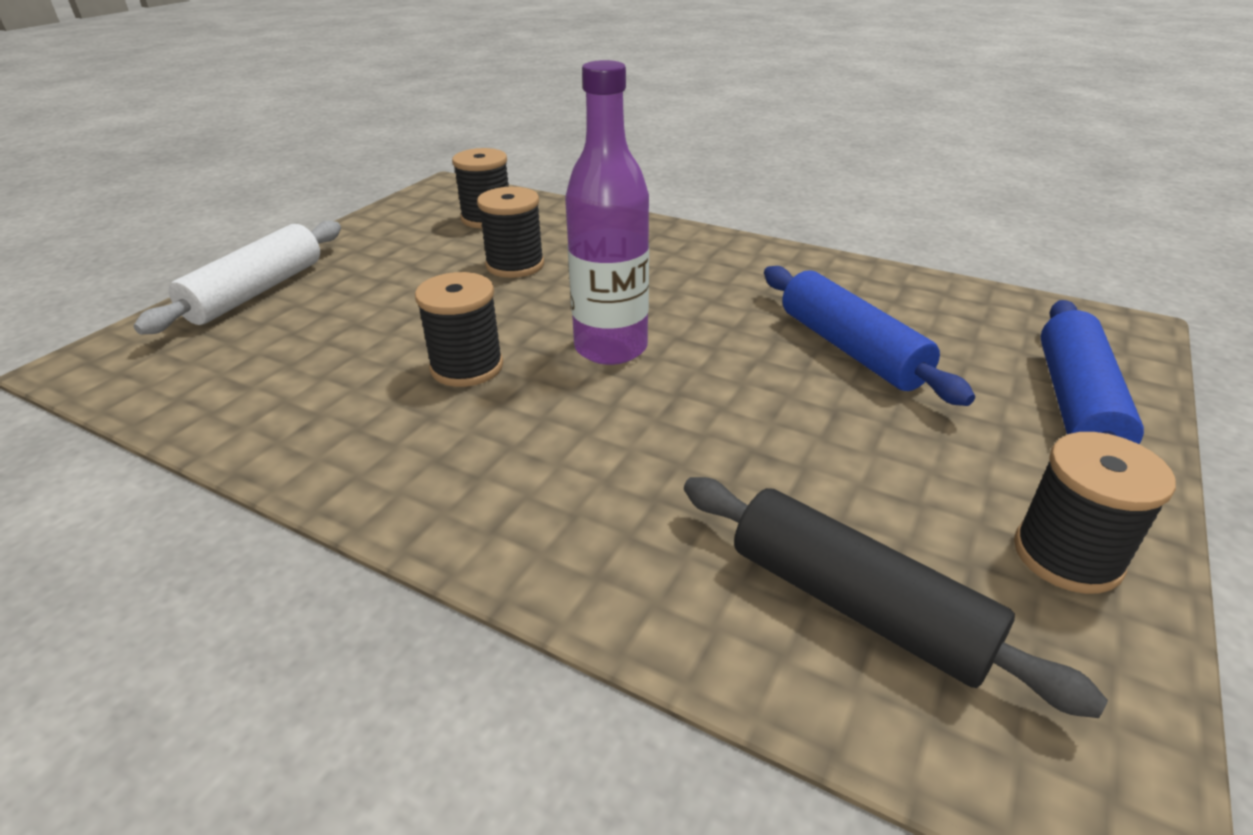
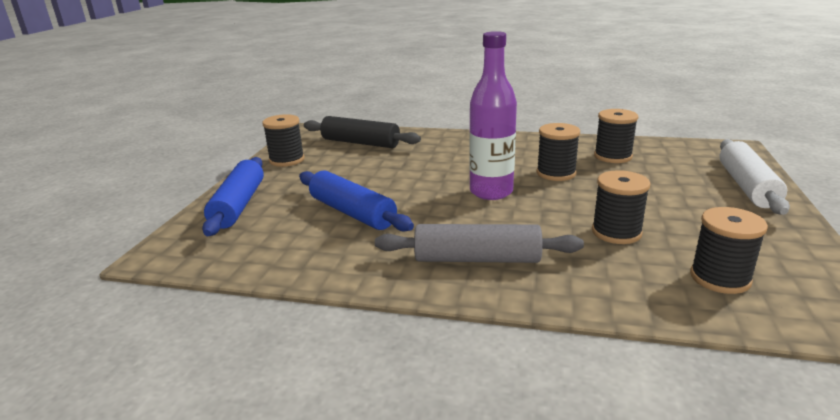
camera: 165 degrees right, 10 degrees down
none -> grey rolling pin [375,224,584,263]
none -> black spool [594,109,638,163]

